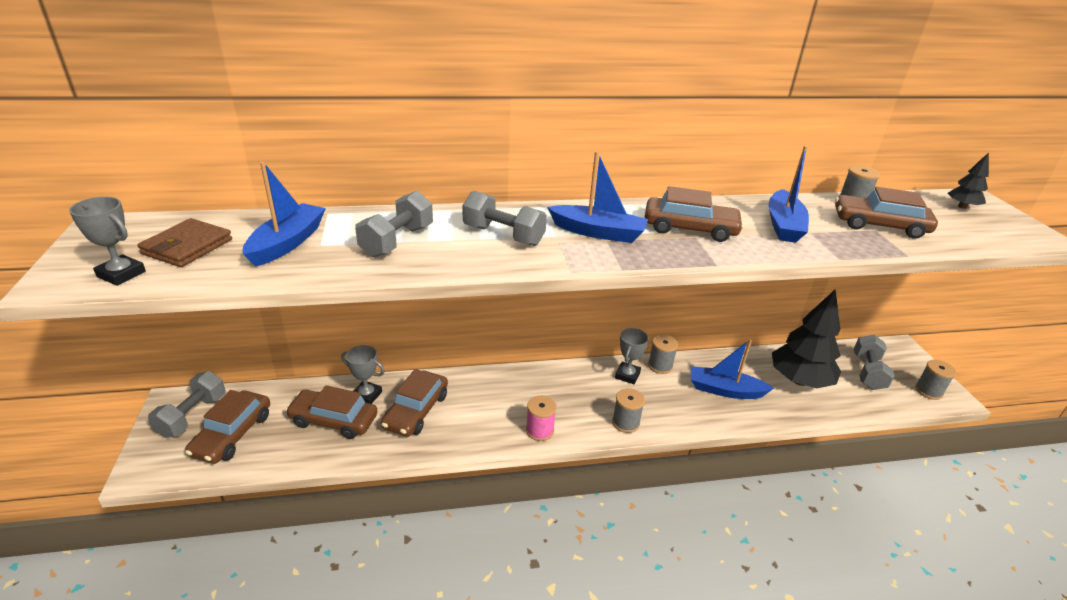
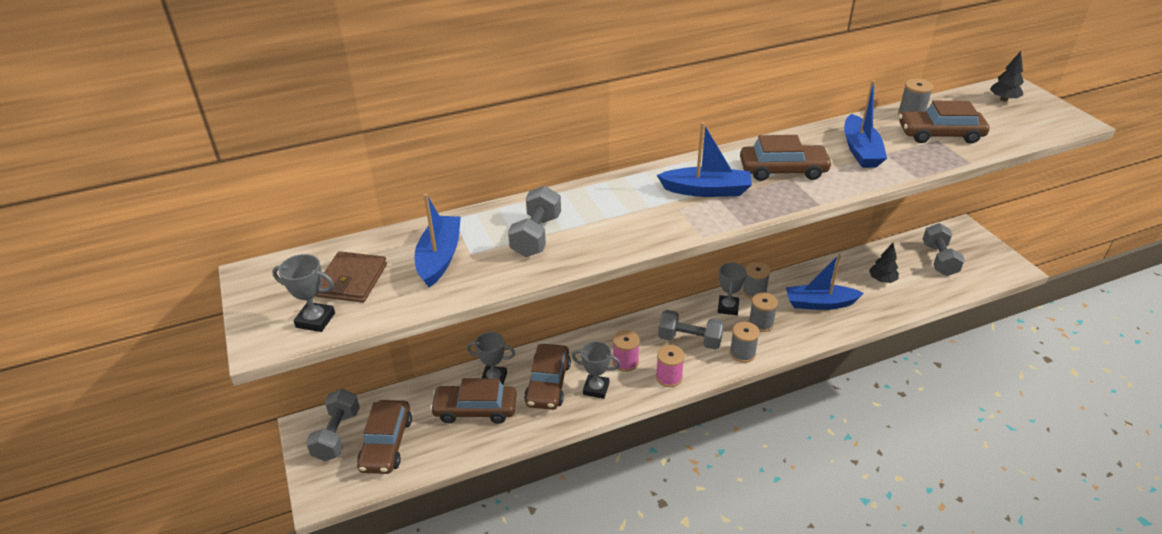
camera: 10 degrees left, 5 degrees up
grey dumbbell [462,191,547,246] -> grey dumbbell moved to [658,310,724,350]
black tree [772,289,841,388] -> black tree [869,243,899,283], size x0.46
grey spool [915,360,956,400] -> grey spool moved to [748,293,778,332]
none -> grey trophy [572,341,621,399]
none -> pink spool [612,330,640,372]

